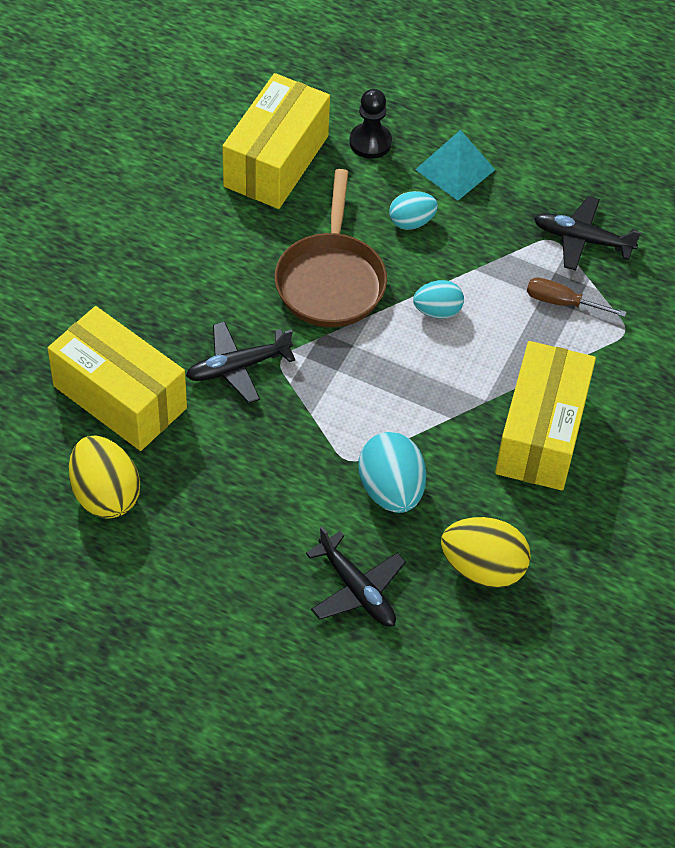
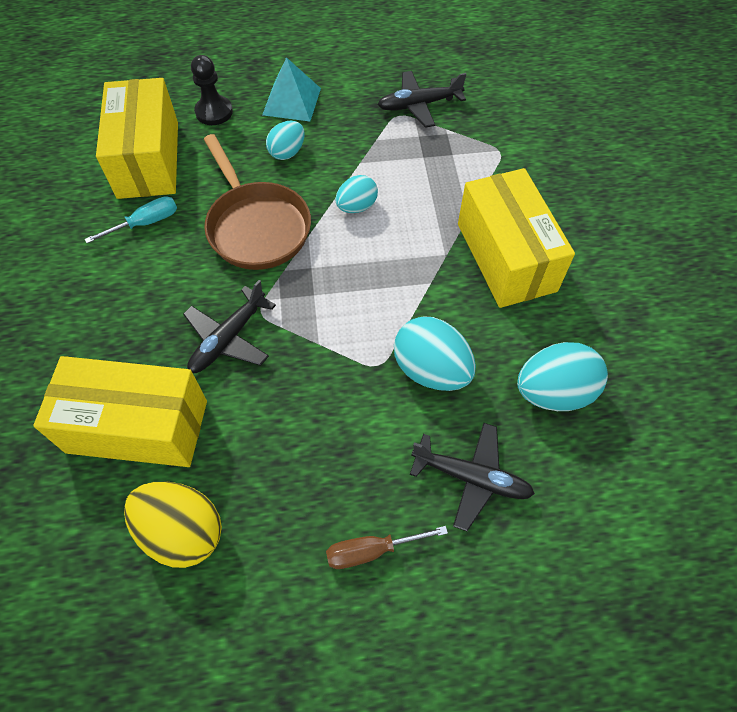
camera: 30 degrees left, 5 degrees up
yellow egg [441,517,531,588] -> turquoise egg [517,342,608,411]
brown screwdriver [527,277,626,317] -> brown screwdriver moved to [326,526,448,569]
none -> turquoise screwdriver [85,196,177,243]

